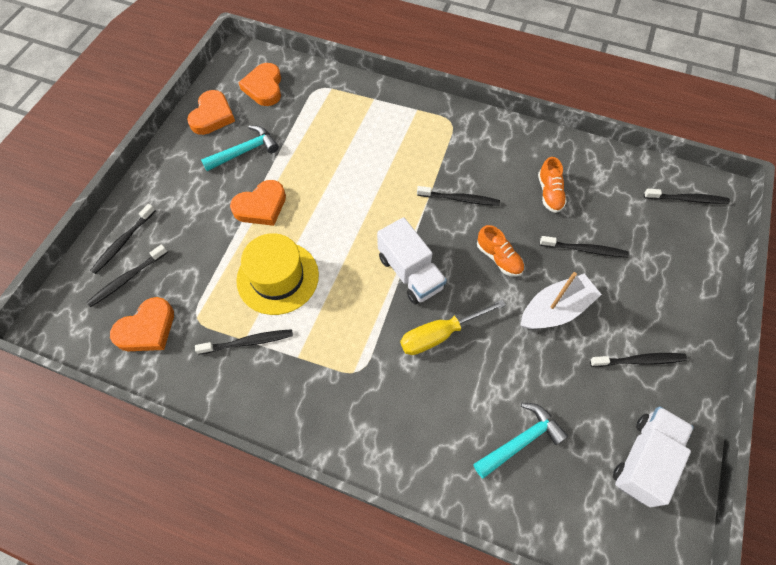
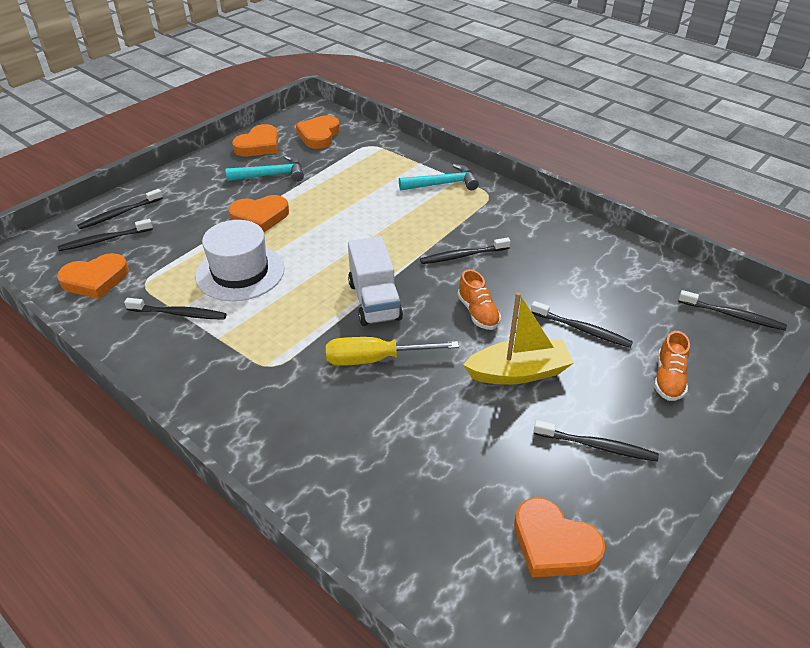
camera: 20 degrees right, 20 degrees down
yellow hat [236,233,319,315] -> white hat [195,220,285,301]
black toothbrush [417,186,500,206] -> black toothbrush turned 135 degrees clockwise [420,237,511,264]
turquoise hammer [473,403,568,478] -> turquoise hammer moved to [399,164,479,191]
white boat [521,272,602,329] -> yellow boat [463,292,574,385]
orange shoe [538,157,567,213] -> orange shoe moved to [654,331,690,401]
white truck [613,406,694,507] -> orange heart [514,498,605,577]

